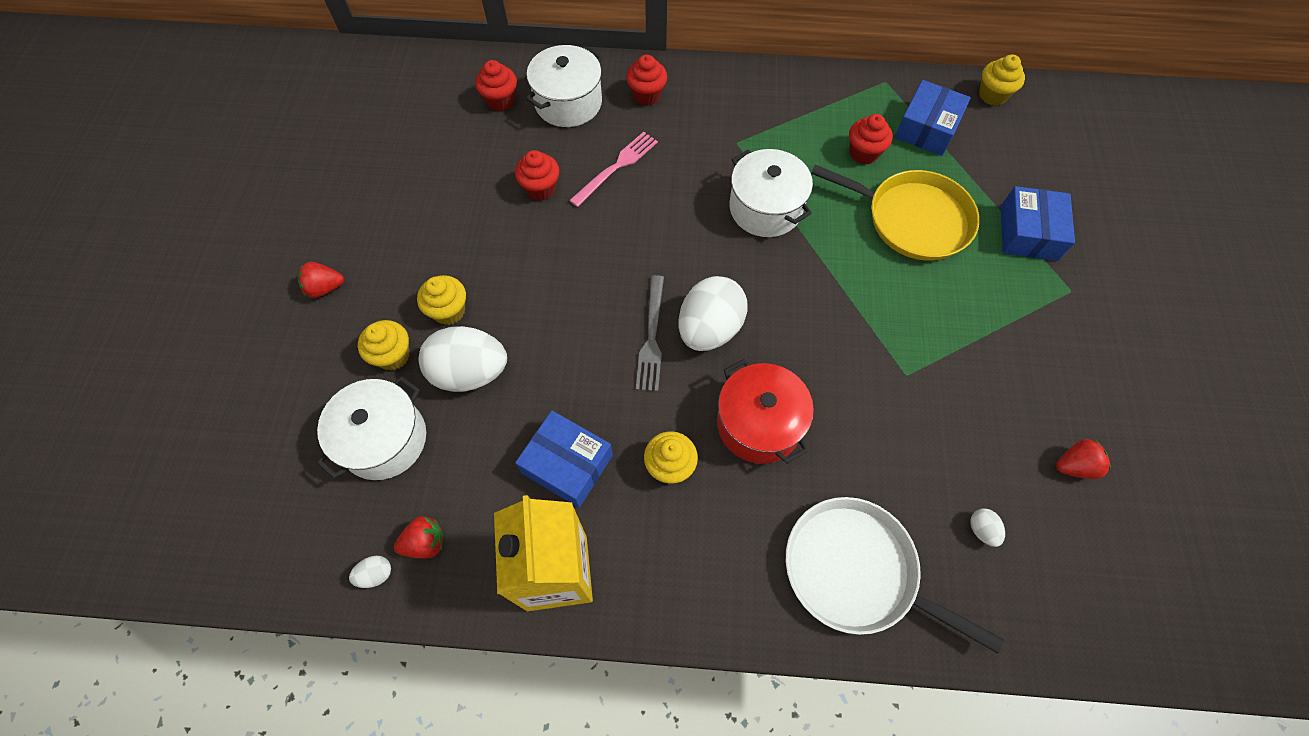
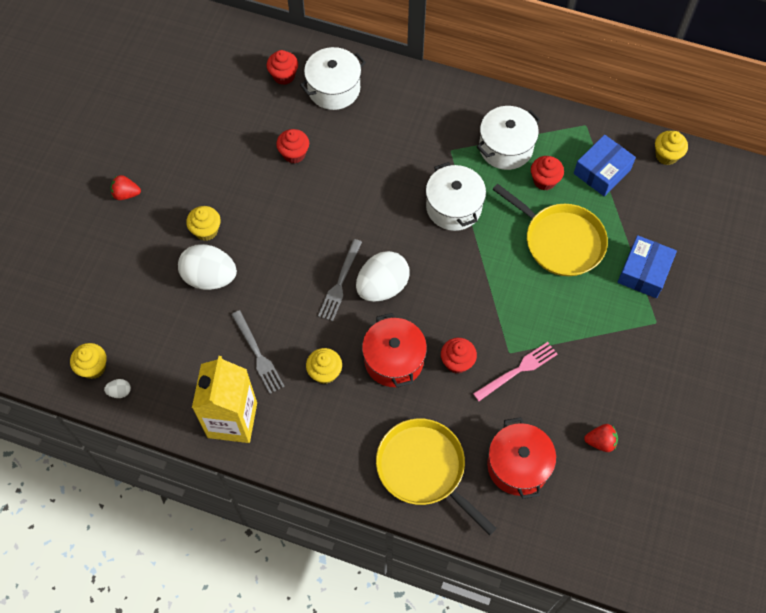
camera: 15 degrees right, 0 degrees up
white pot [317,376,426,480] -> white pot moved to [477,106,541,170]
yellow cupcake [358,320,410,371] -> yellow cupcake moved to [70,343,106,379]
red strawberry [394,516,444,559] -> none
blue box [515,411,613,508] -> grey fork [231,310,285,394]
pink fork [569,132,658,207] -> pink fork moved to [473,342,558,401]
red cupcake [626,55,667,106] -> red cupcake moved to [441,338,477,373]
white pan [786,497,1004,653] -> yellow pan [376,418,497,535]
white egg [970,509,1005,547] -> red pot [487,417,556,499]

